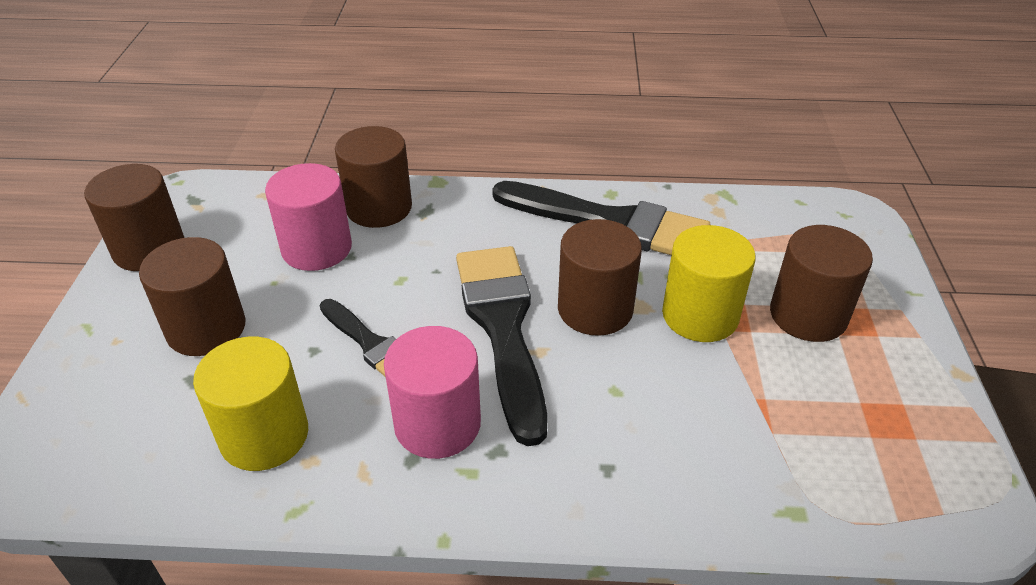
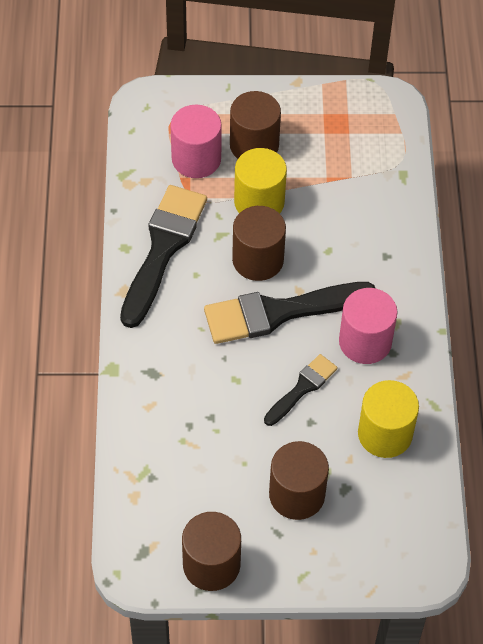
camera: 95 degrees left, 15 degrees up
pink cylinder [265,163,352,271] -> pink cylinder moved to [171,105,222,178]
brown cylinder [335,126,412,228] -> none

